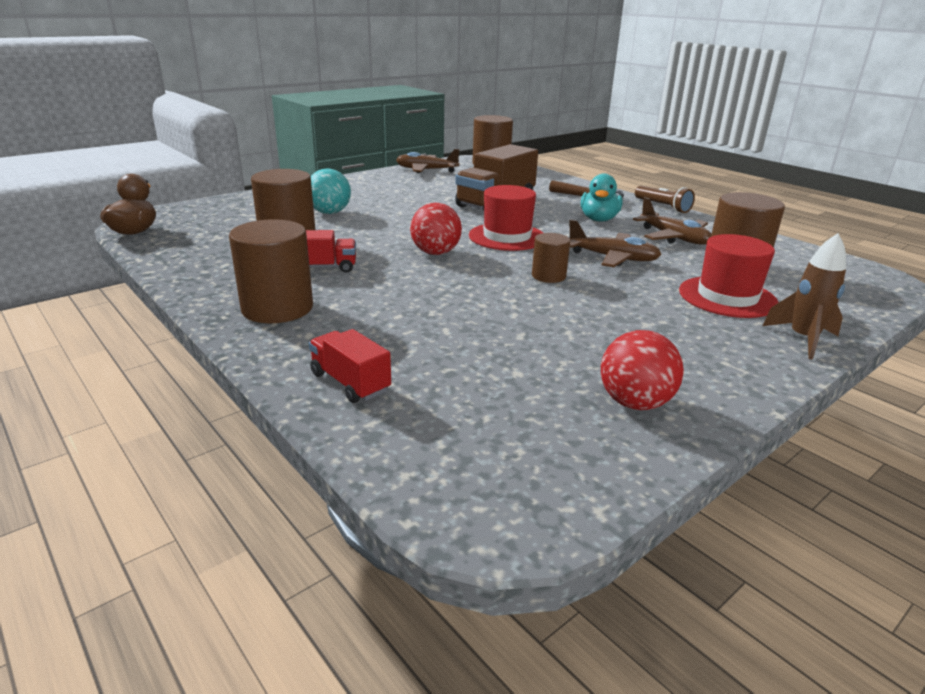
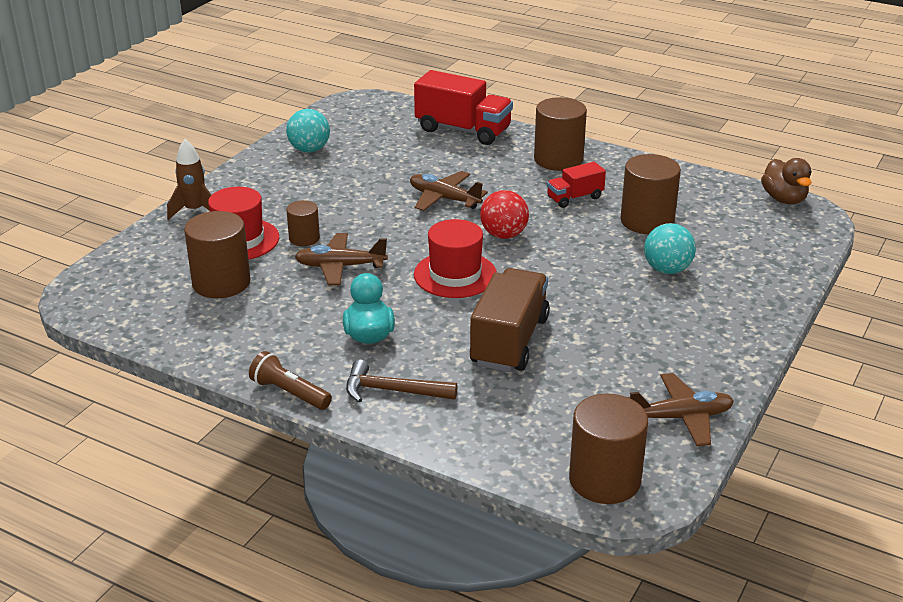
camera: 160 degrees right, 5 degrees up
red truck [309,329,391,403] -> red truck [414,70,513,145], size x1.83
brown cylinder [532,233,570,283] -> brown cylinder moved to [286,200,320,246]
red ball [601,330,684,410] -> turquoise ball [286,109,330,153]
brown plane [633,197,711,244] -> brown plane moved to [410,171,488,211]

